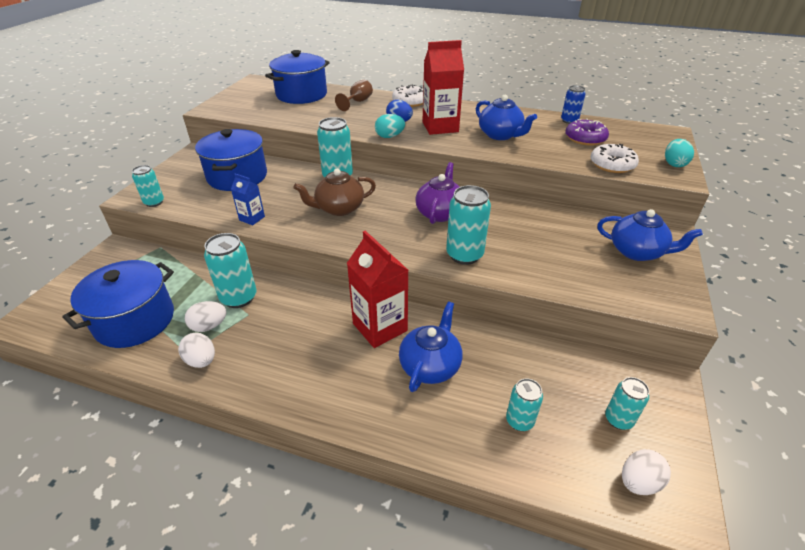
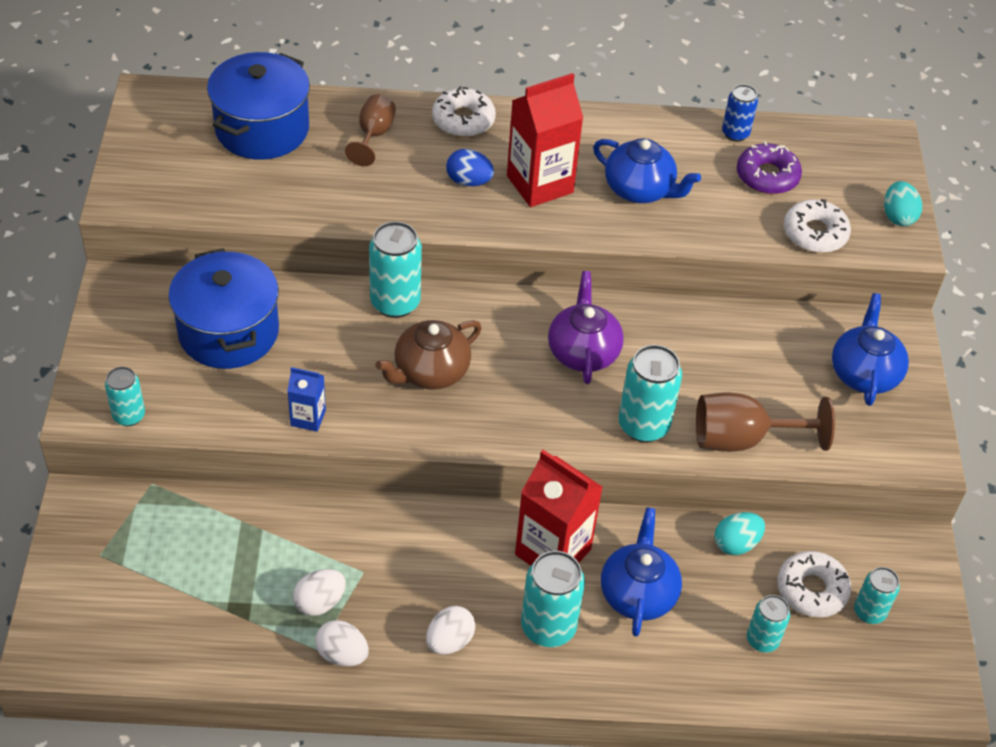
camera: 20 degrees left, 10 degrees up
blue pot [62,260,174,348] -> none
turquoise can [204,233,257,308] -> turquoise can moved to [521,551,585,647]
turquoise egg [375,114,405,138] -> turquoise egg moved to [714,512,765,555]
blue teapot [597,209,703,261] -> blue teapot turned 90 degrees counterclockwise [832,293,909,406]
white egg [622,449,671,495] -> white egg moved to [426,606,475,655]
none -> brown goblet [696,393,835,452]
none -> white donut [777,551,851,618]

